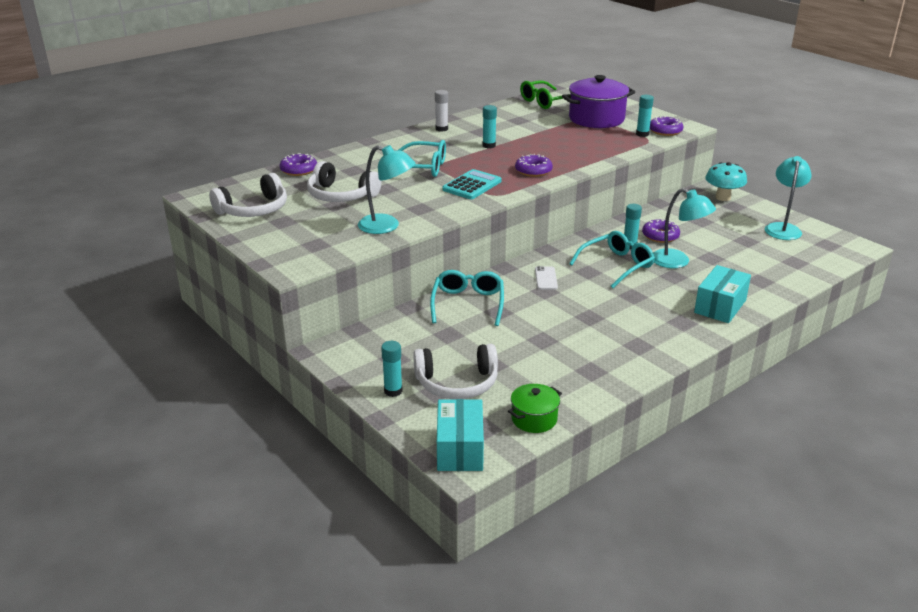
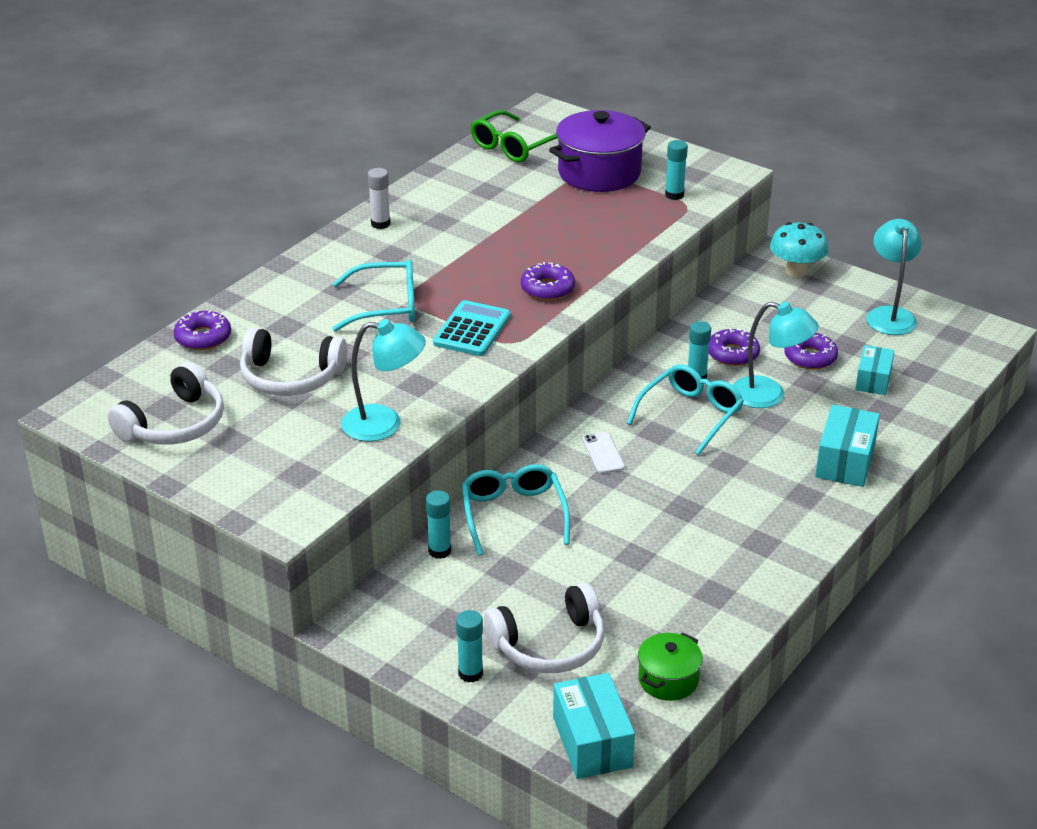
camera: 15 degrees left, 5 degrees up
turquoise glue stick [483,105,497,148] -> turquoise glue stick moved to [426,490,451,559]
purple donut [650,116,684,136] -> purple donut moved to [784,333,838,370]
none -> turquoise box [855,345,894,395]

